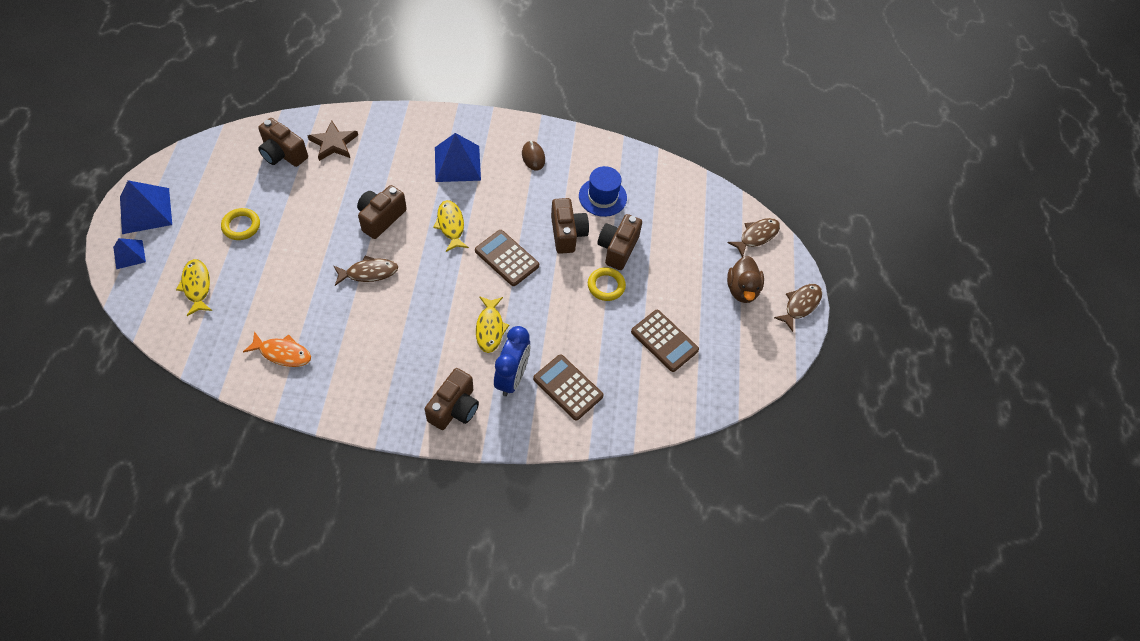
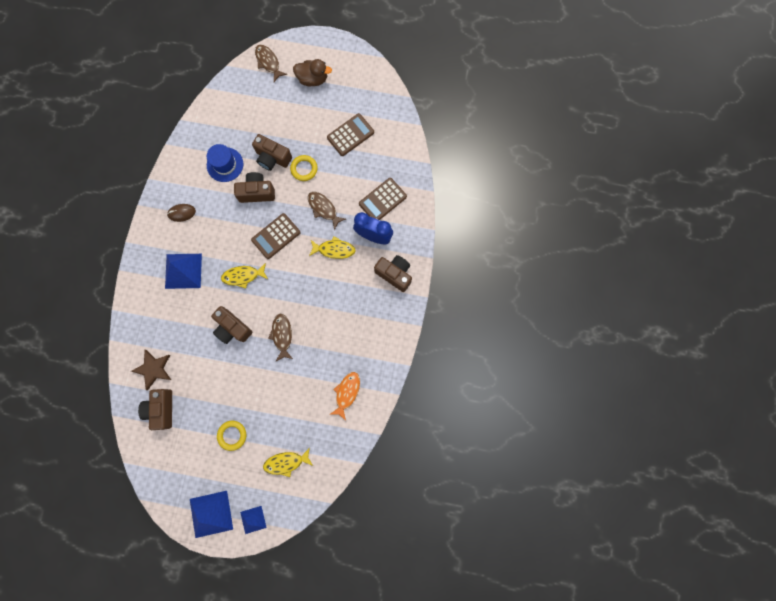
camera: 80 degrees left, 20 degrees up
brown camera [258,118,308,167] -> brown camera turned 135 degrees clockwise [138,389,172,430]
brown fish [774,284,822,332] -> brown fish moved to [308,192,346,230]

